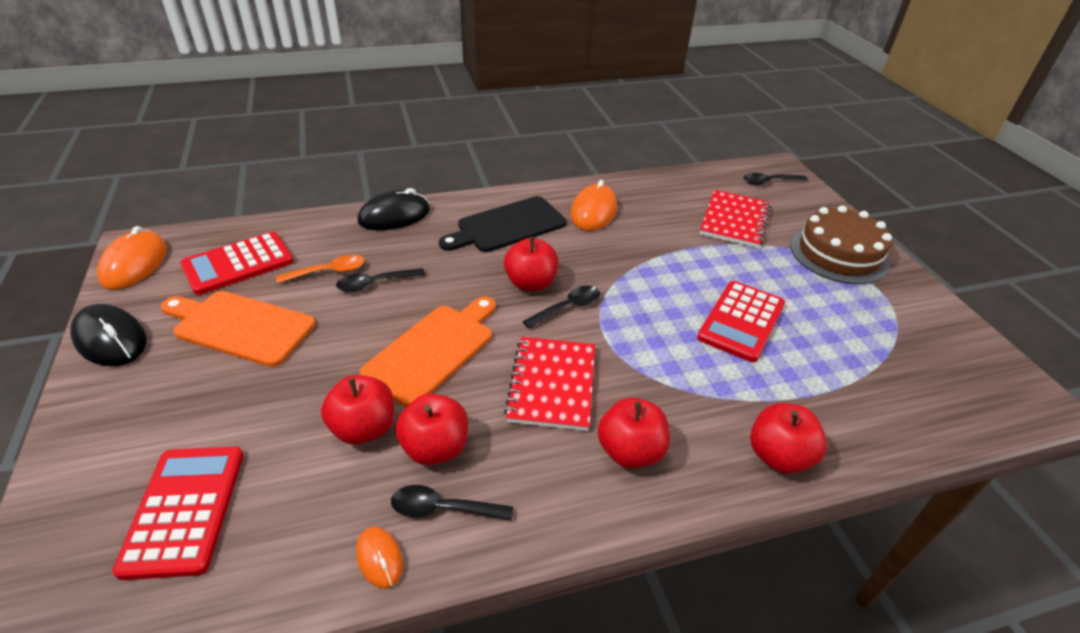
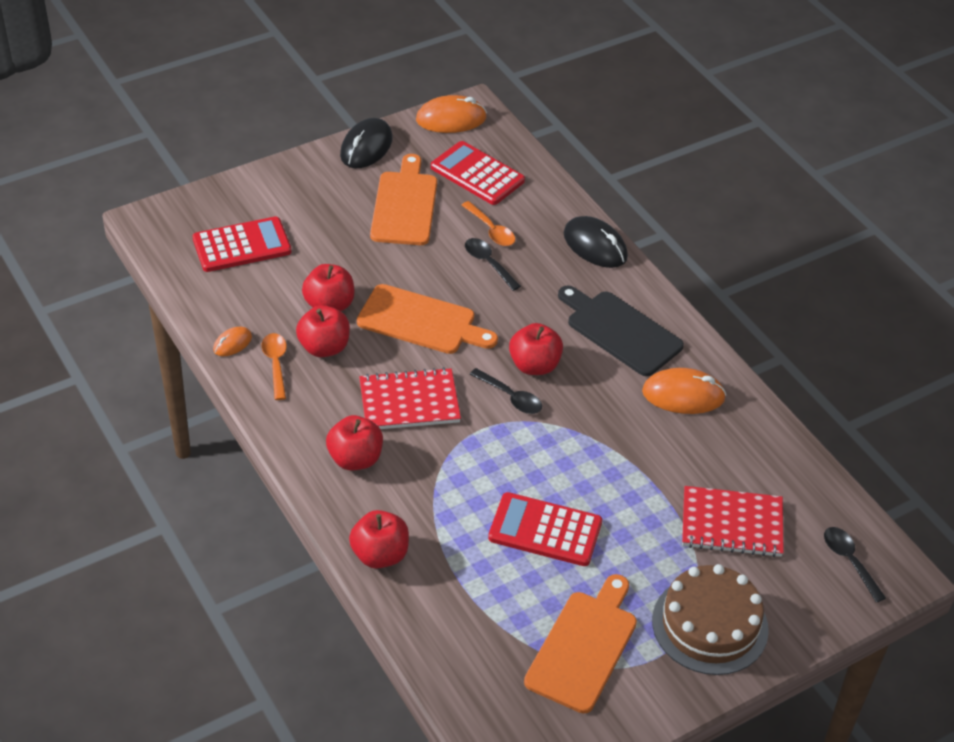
camera: 75 degrees right, 5 degrees up
black spoon [391,485,513,521] -> orange spoon [261,333,287,400]
none -> orange cutting board [524,574,637,713]

